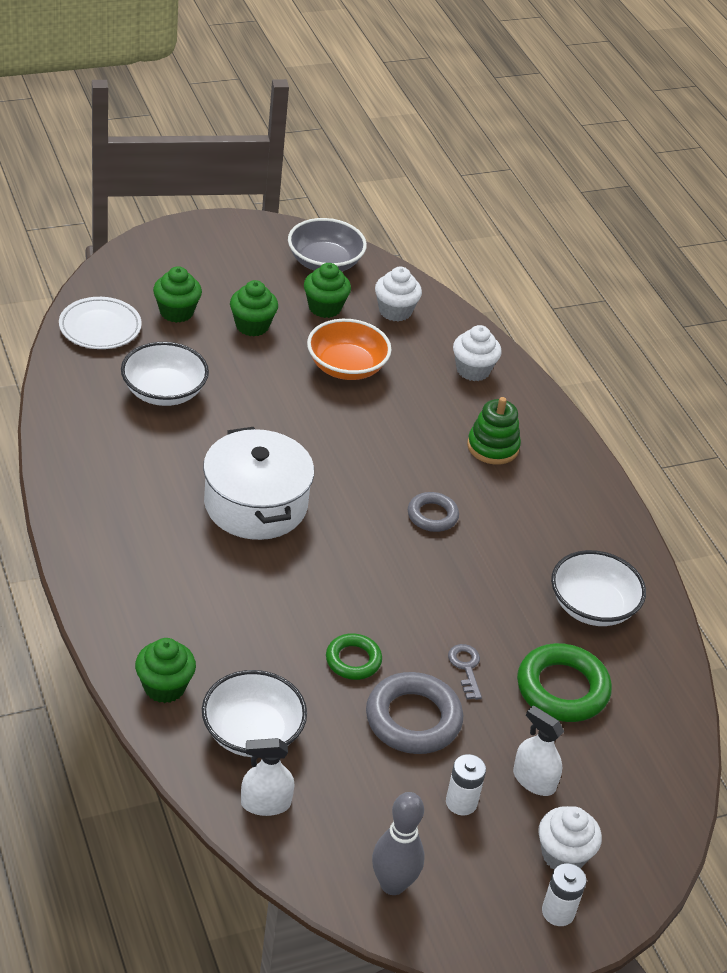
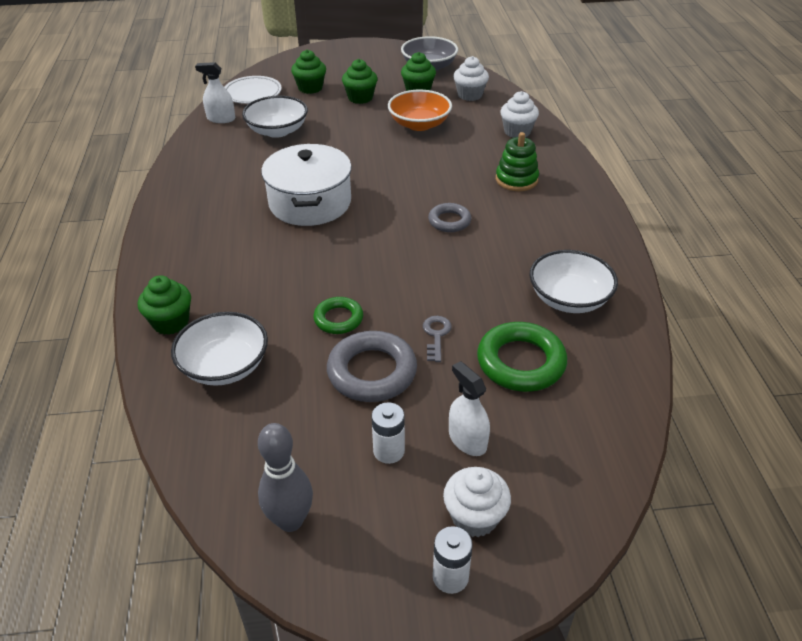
camera: 20 degrees right, 0 degrees up
white spray bottle [241,738,294,816] -> white spray bottle moved to [195,62,235,123]

